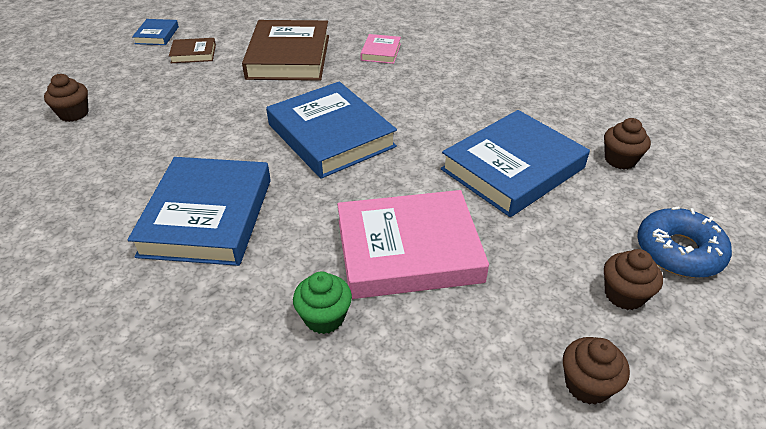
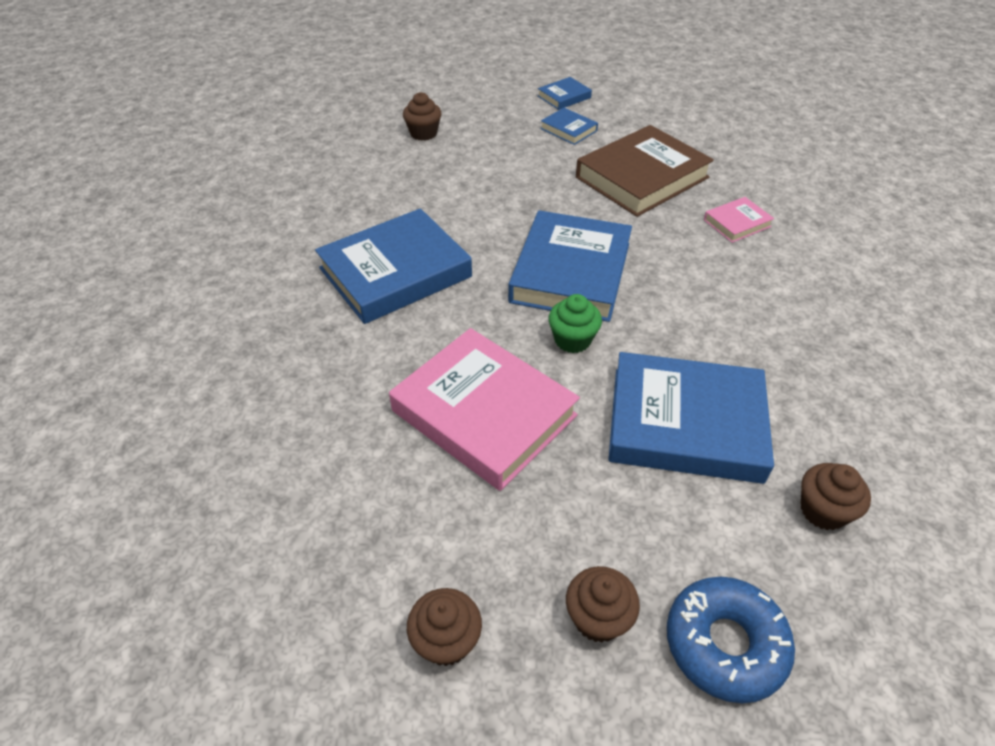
camera: 50 degrees right, 5 degrees up
brown book [169,38,216,63] -> blue book [540,108,598,145]
green cupcake [293,271,352,334] -> green cupcake moved to [549,294,602,353]

